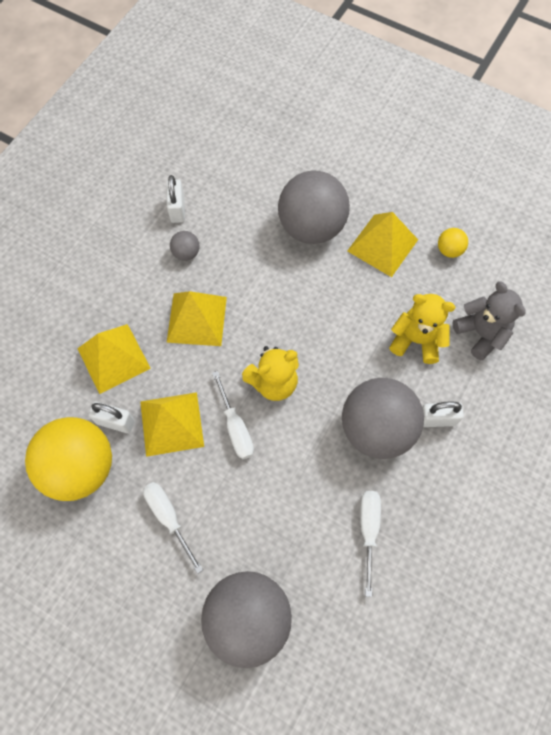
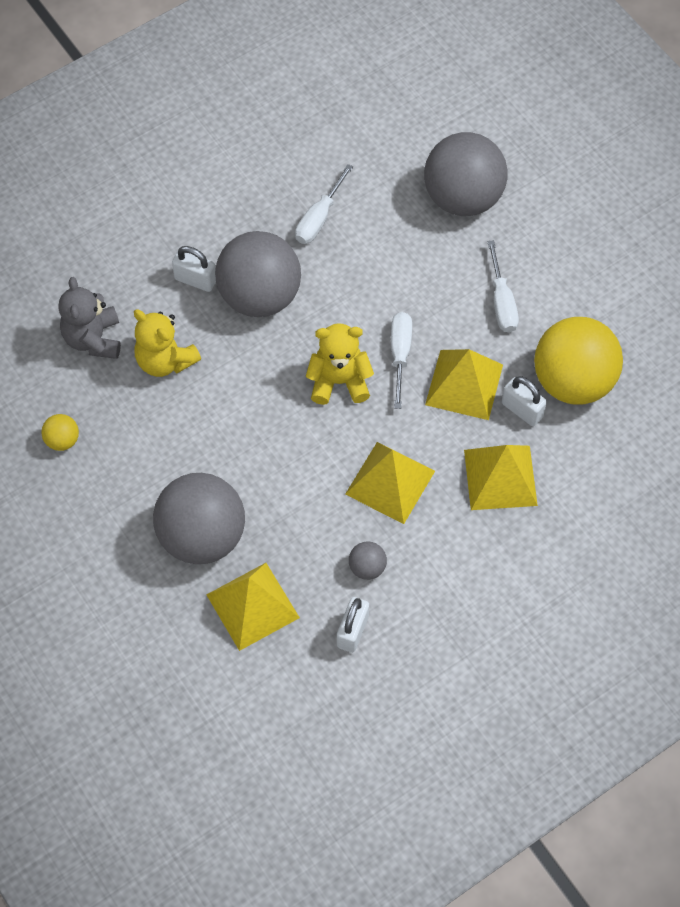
camera: 155 degrees left, 5 degrees down
yellow pyramid [347,212,418,277] -> yellow pyramid moved to [206,563,300,651]

